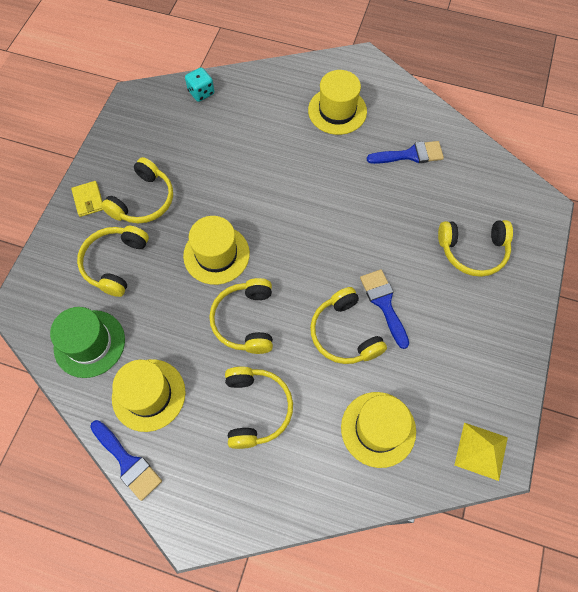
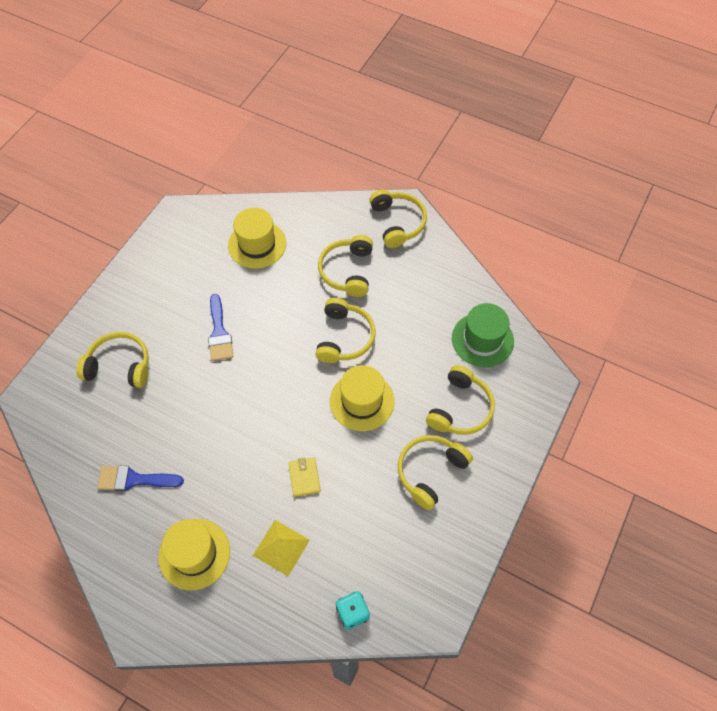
camera: 170 degrees left, 5 degrees down
yellow wallet [71,181,103,217] -> yellow wallet moved to [288,458,321,497]
blue brush [90,420,162,501] -> none
yellow hat [112,359,186,432] -> none
yellow headphones [310,287,387,364] -> yellow headphones moved to [369,190,427,248]
yellow pyramid [454,423,508,481] -> yellow pyramid moved to [253,520,310,576]

